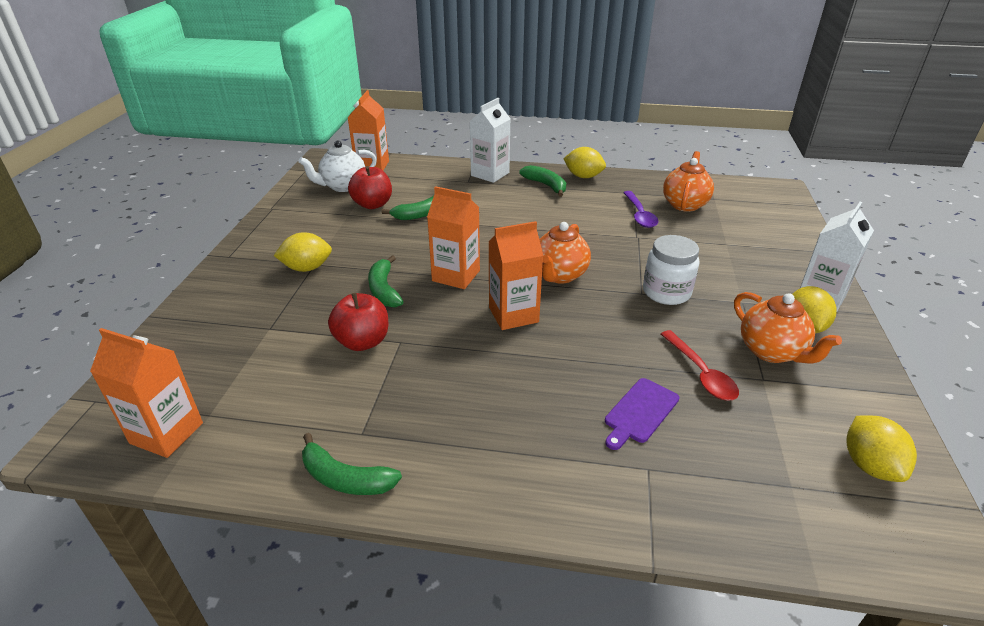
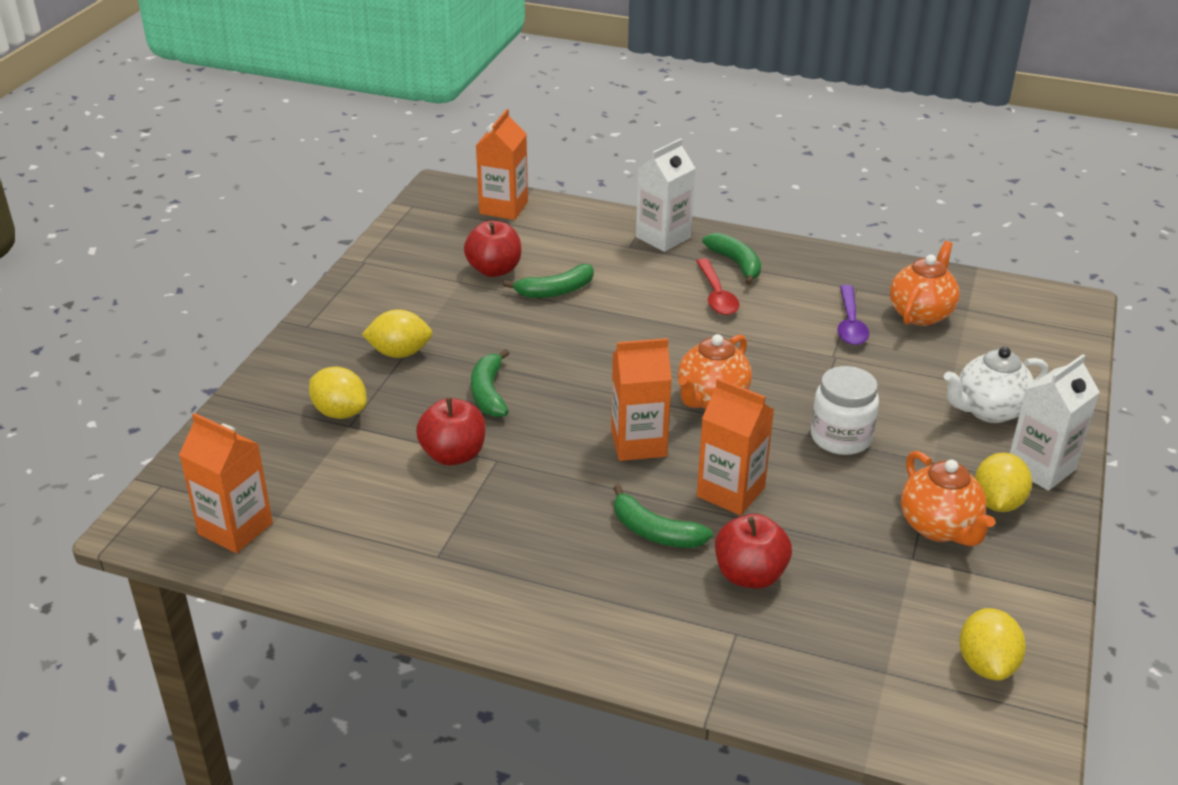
camera: 10 degrees right, 0 degrees up
white teapot [298,140,377,192] -> white teapot moved to [944,347,1048,423]
green banana [302,433,402,495] -> green banana moved to [613,485,713,548]
orange carton [427,186,480,289] -> orange carton moved to [697,378,774,515]
yellow lemon [563,147,606,178] -> yellow lemon moved to [309,367,367,419]
purple cutting board [605,378,679,450] -> red apple [715,514,792,589]
red spoon [661,330,739,401] -> red spoon moved to [696,258,740,315]

